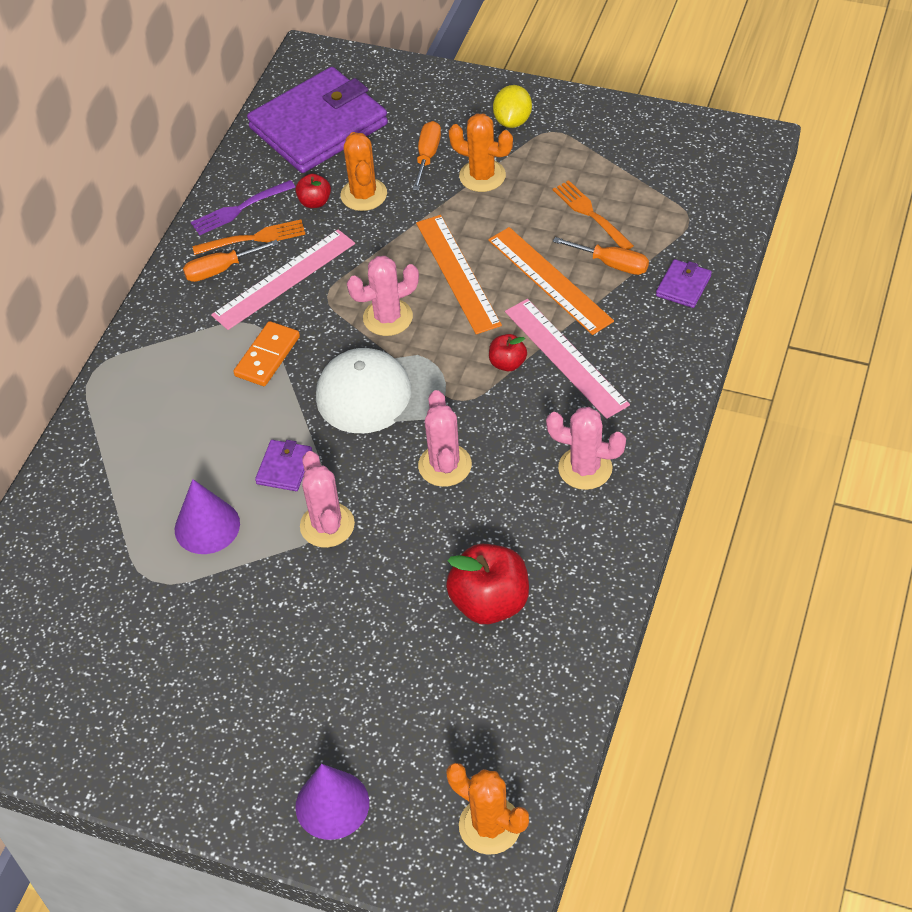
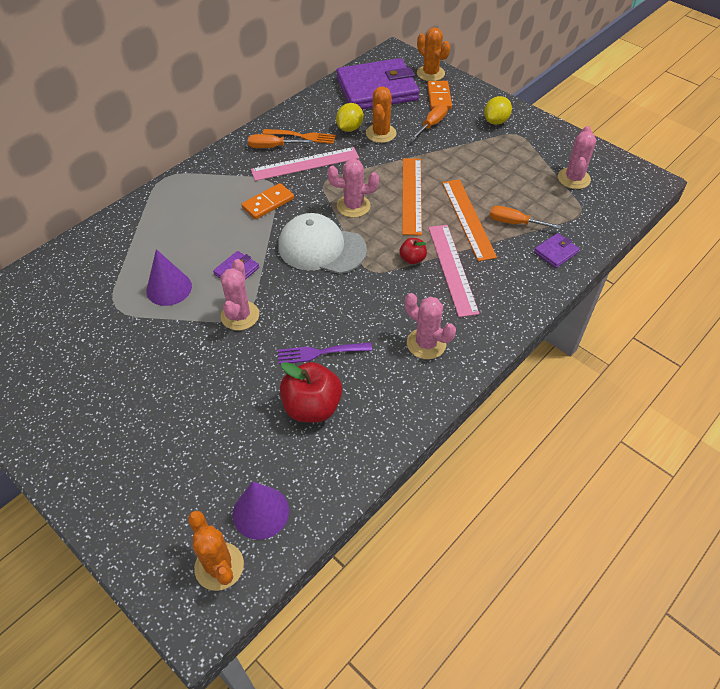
camera: 20 degrees right, 0 degrees up
purple fork [191,180,295,235] -> purple fork moved to [277,342,372,364]
red apple [295,174,331,208] -> yellow lemon [336,103,363,132]
purple cone [295,764,369,840] -> purple cone moved to [233,481,289,540]
pink cactus [418,390,472,487] -> pink cactus moved to [558,126,596,189]
orange cactus [449,114,513,192] -> orange cactus moved to [417,27,451,81]
orange fork [553,180,634,250] -> none
orange screwdriver [553,237,649,275] -> orange screwdriver turned 150 degrees clockwise [490,206,561,229]
none -> orange domino [427,81,452,109]

